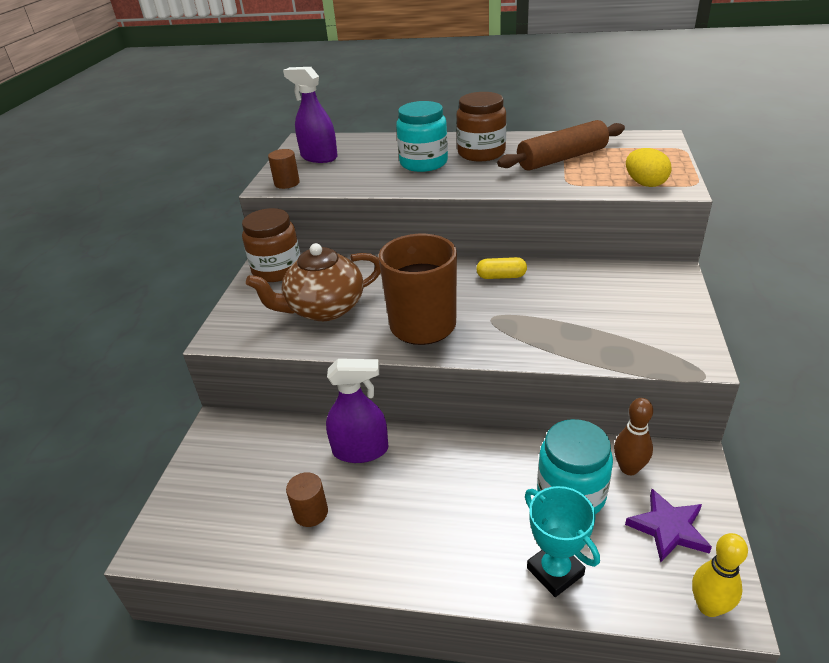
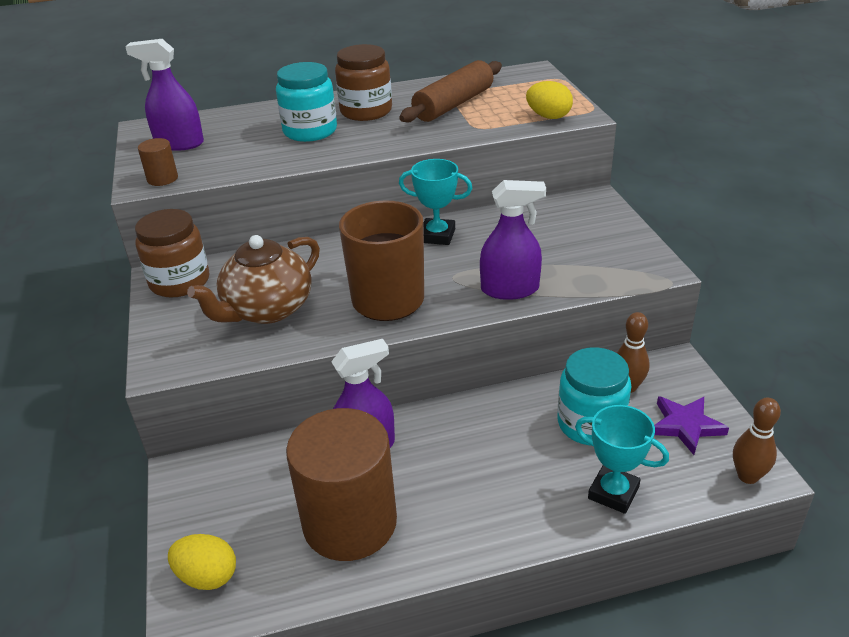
camera: 25 degrees left, 0 degrees up
brown cylinder [286,472,328,527] -> brown cylinder [286,408,397,561], size x2.46
yellow capsule [476,257,527,279] -> turquoise trophy [399,159,472,245]
yellow bowling pin [692,533,748,617] -> brown bowling pin [733,398,781,484]
none -> yellow egg [168,534,236,590]
none -> purple spray bottle [480,180,546,300]

